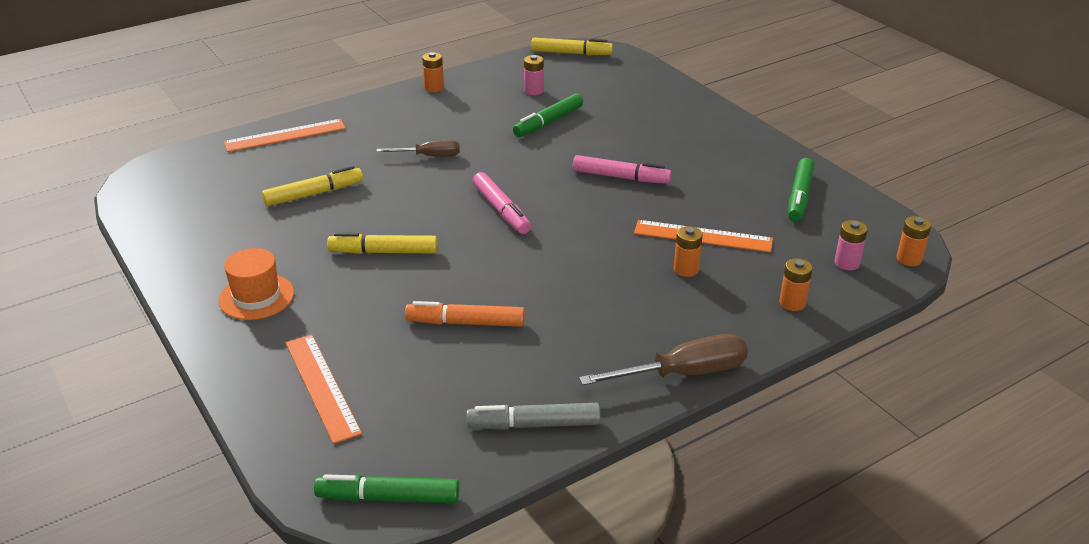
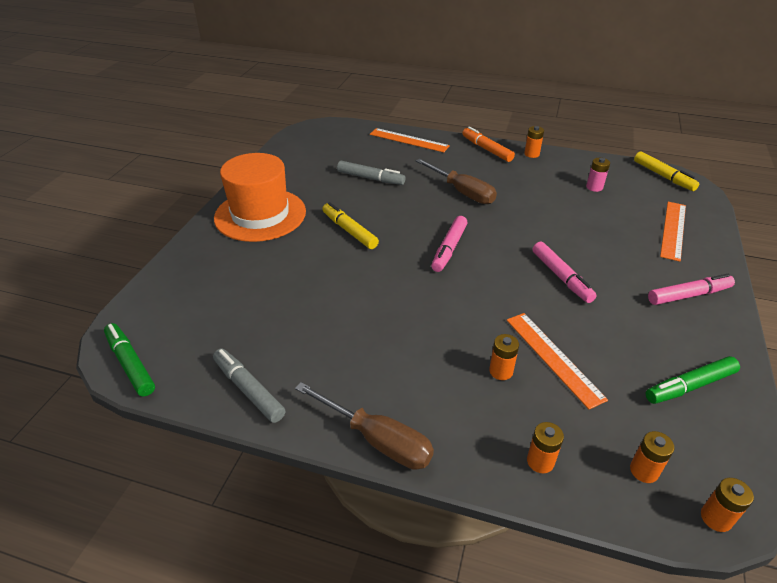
camera: 50 degrees right, 5 degrees up
orange hat [219,248,294,320] -> orange hat [214,153,306,242], size x1.83
yellow marker [262,166,363,206] -> grey marker [337,161,405,185]
orange ruler [286,334,362,444] -> orange ruler moved to [660,202,686,262]
brown screwdriver [377,140,460,157] -> brown screwdriver [416,159,497,204], size x1.59
orange marker [405,301,525,327] -> orange marker moved to [462,127,515,162]
green marker [513,93,583,137] -> none
pink battery [835,220,868,270] -> orange battery [630,431,674,483]
none -> pink marker [648,274,735,305]

